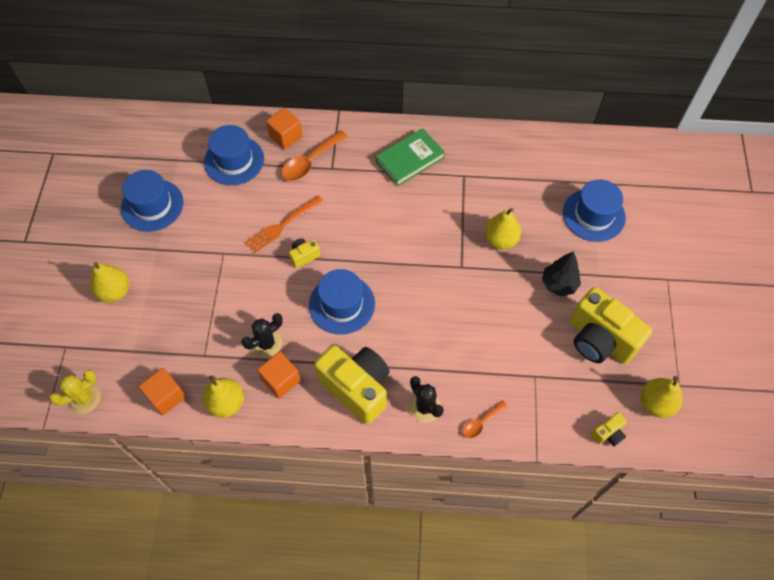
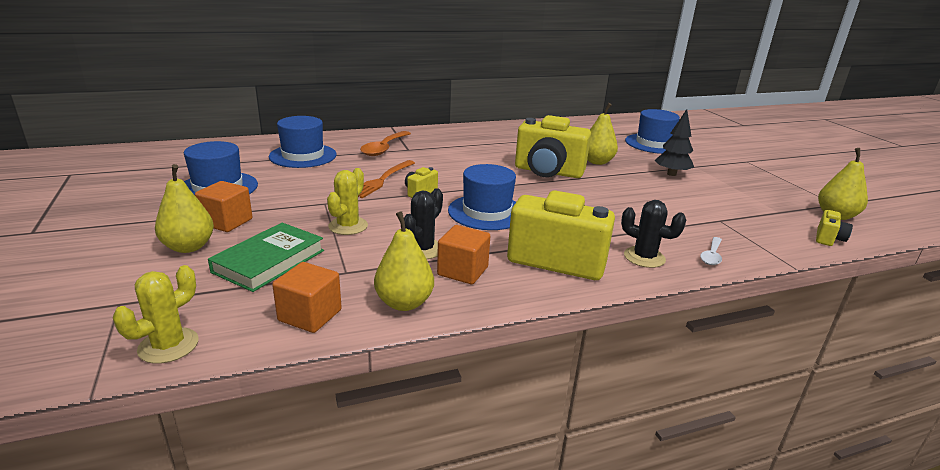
camera: 25 degrees left, 35 degrees down
orange cube [266,108,303,149] -> orange cube moved to [195,181,253,232]
green book [376,128,445,187] -> green book moved to [208,223,324,292]
orange spoon [462,401,508,438] -> white spoon [700,237,722,265]
yellow camera [570,287,652,364] -> yellow camera moved to [515,115,591,178]
none -> yellow cactus [327,168,368,235]

